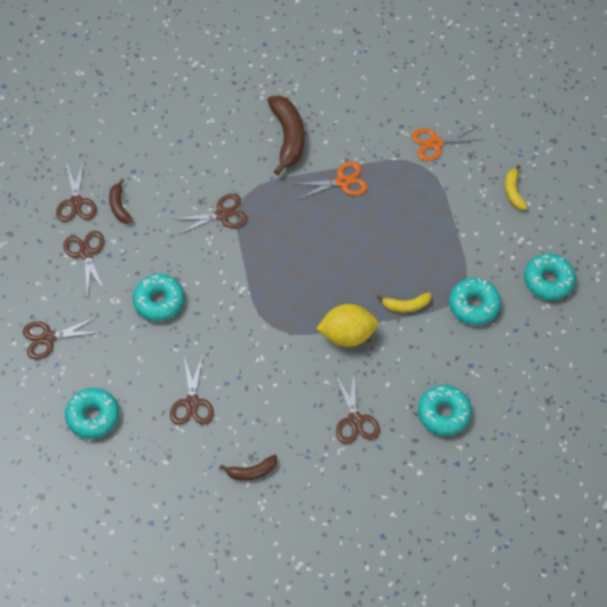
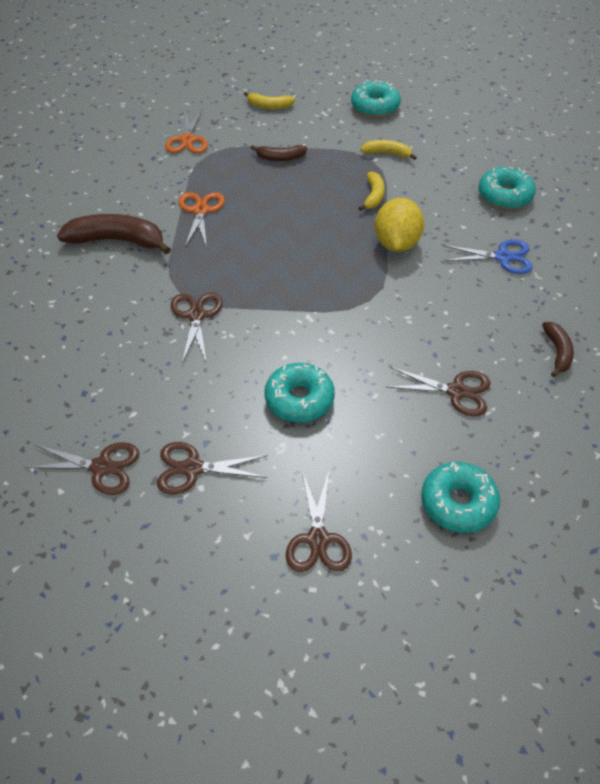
camera: 75 degrees left, 10 degrees down
brown banana [109,179,133,224] -> brown banana moved to [251,145,307,161]
brown scissors [335,372,380,444] -> blue scissors [443,239,533,274]
turquoise donut [449,278,501,325] -> yellow banana [360,140,417,160]

